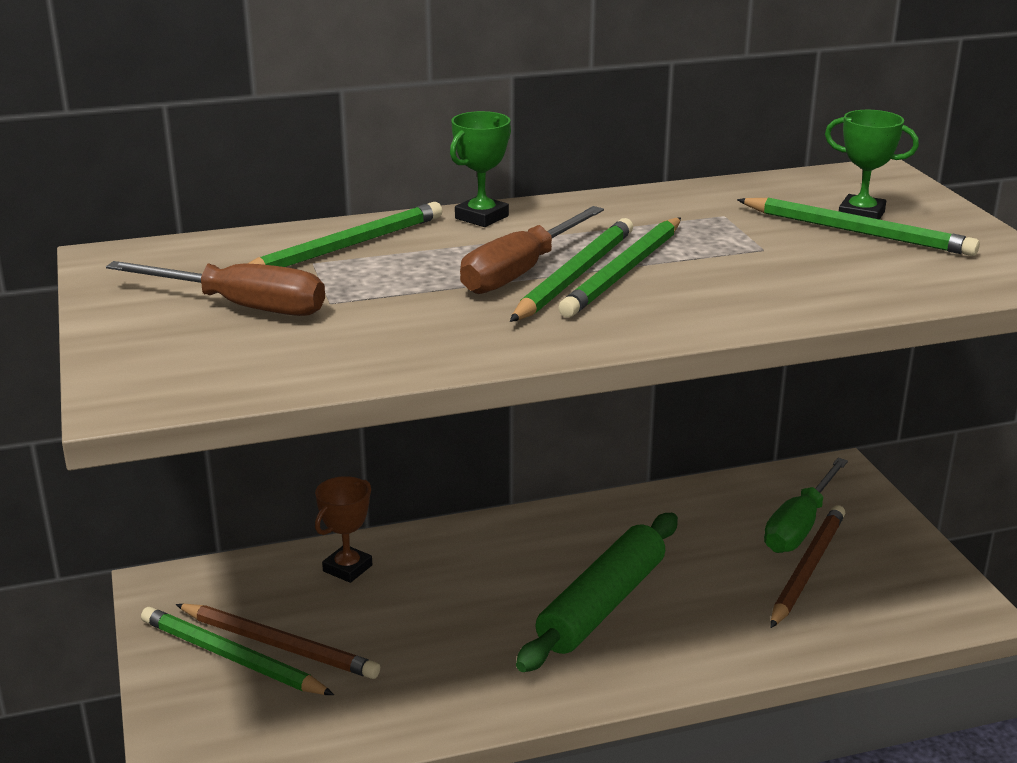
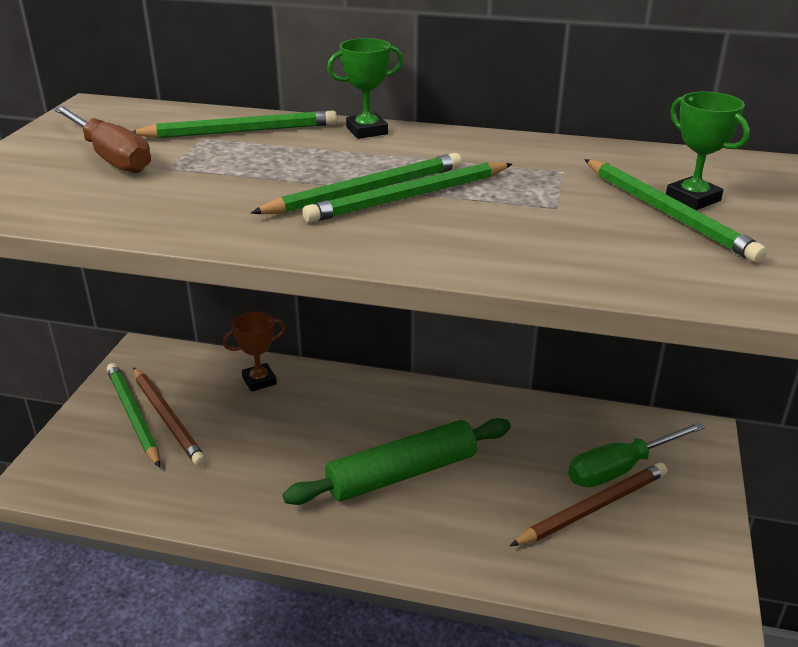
camera: 30 degrees right, 5 degrees up
brown screwdriver [460,206,604,294] -> none

